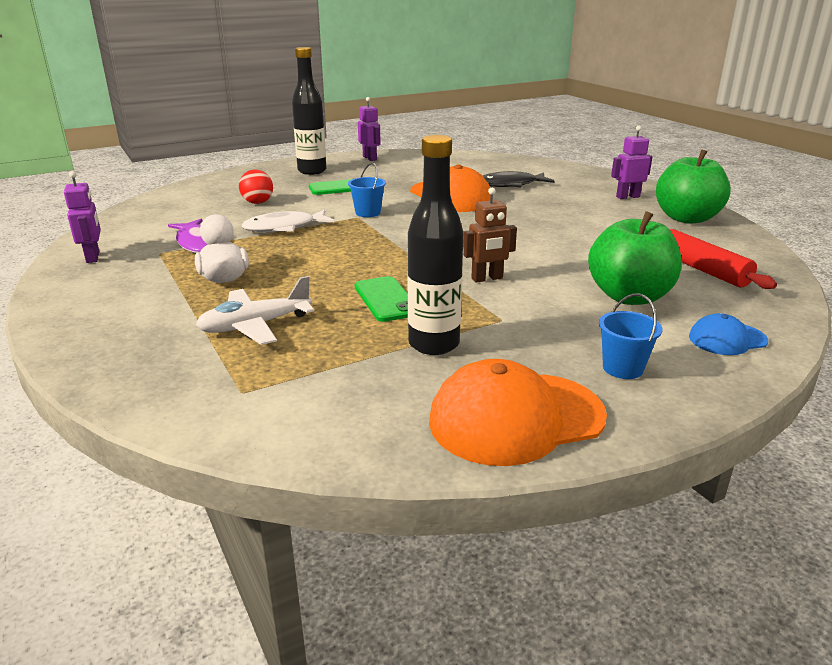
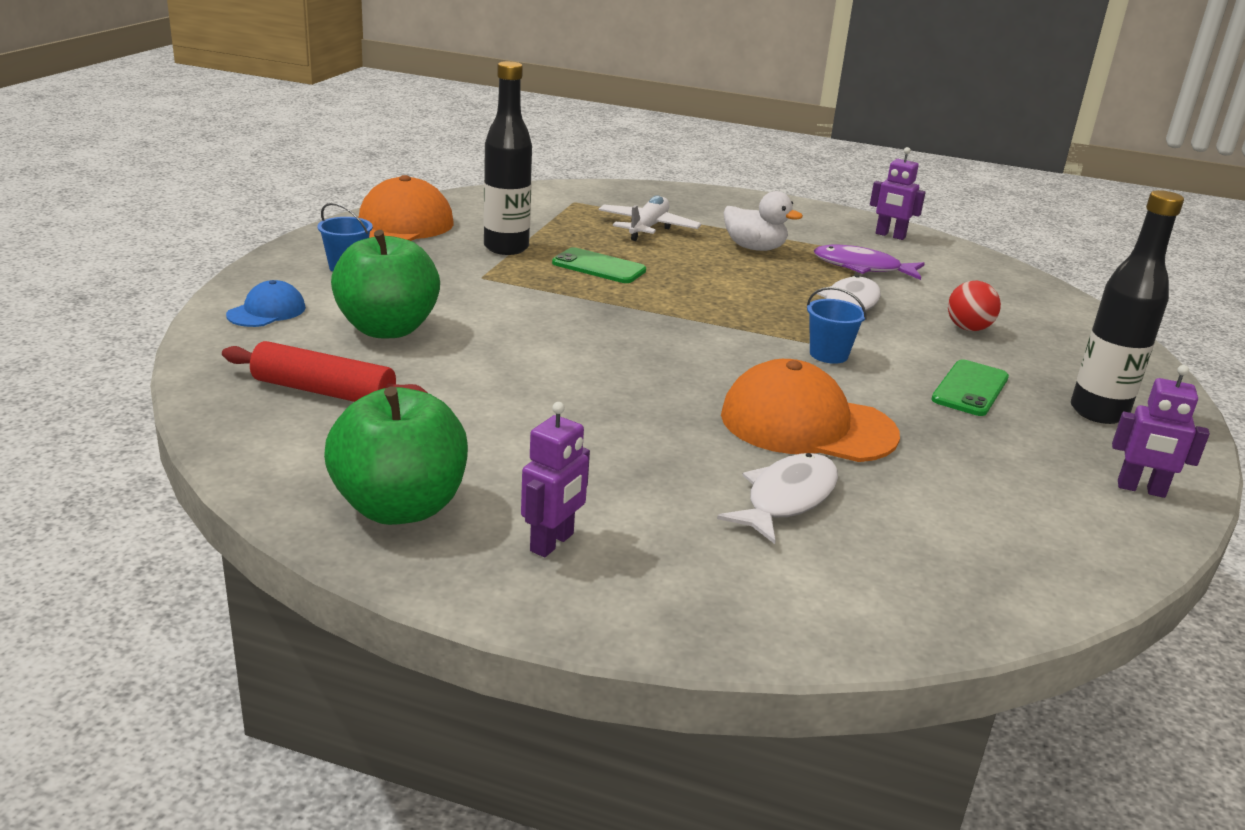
camera: 135 degrees right, 0 degrees up
brown robot [463,188,517,283] -> none
black fish [483,171,555,187] -> white fish [717,453,838,544]

